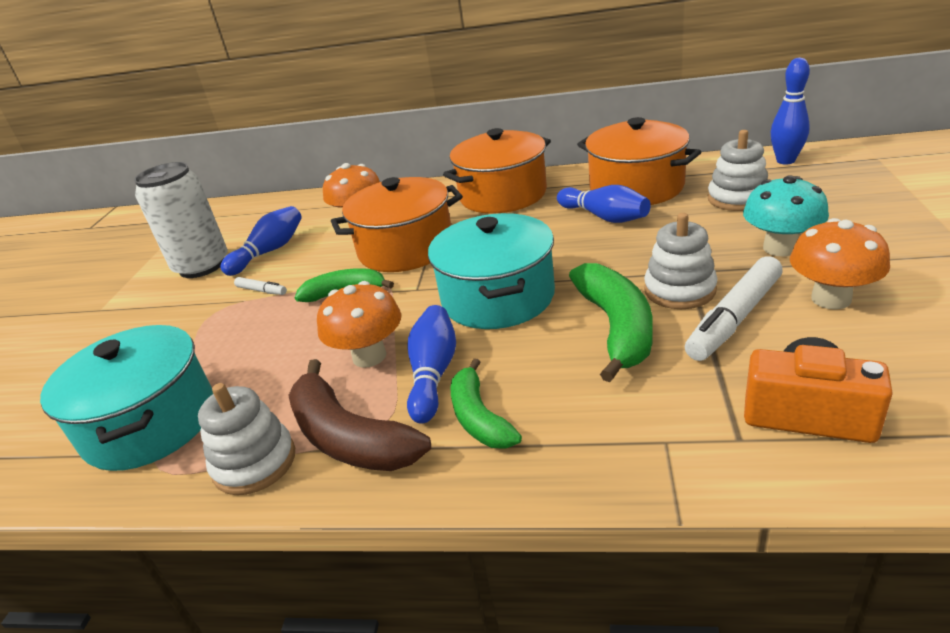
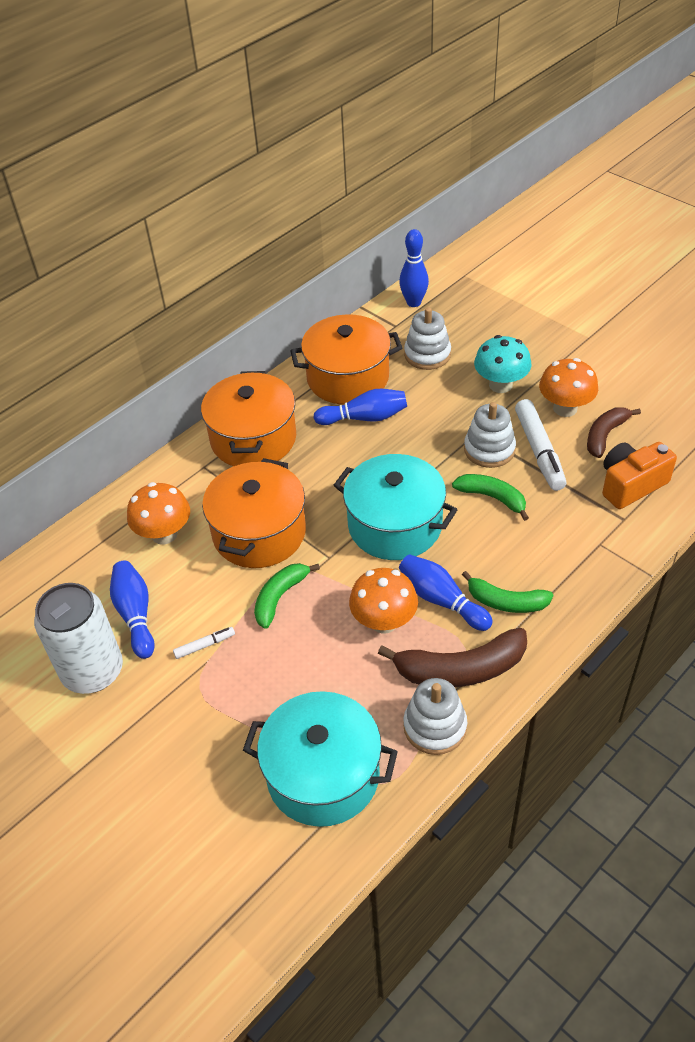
camera: 55 degrees left, 15 degrees up
green banana [569,263,653,382] -> green banana [452,474,529,521], size x0.65
none -> brown banana [587,407,641,458]

